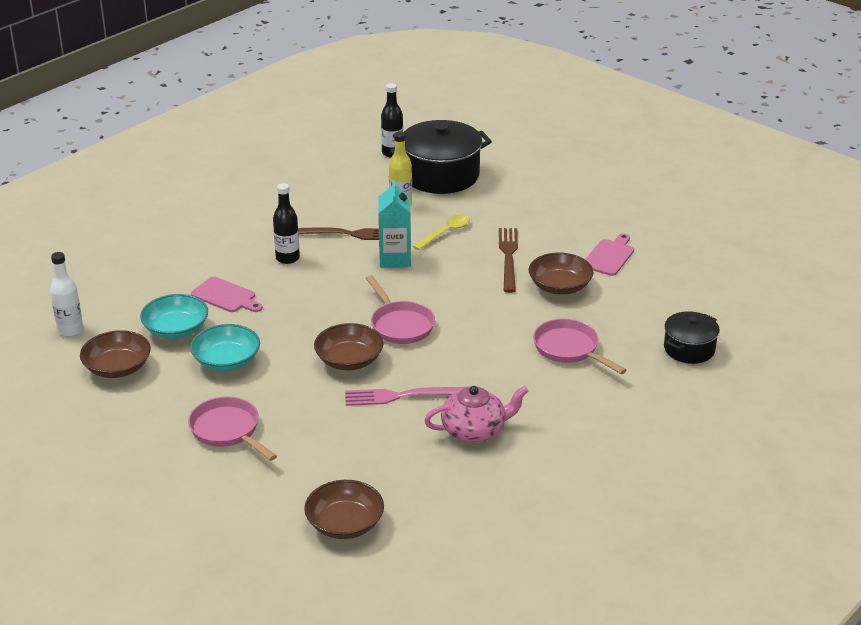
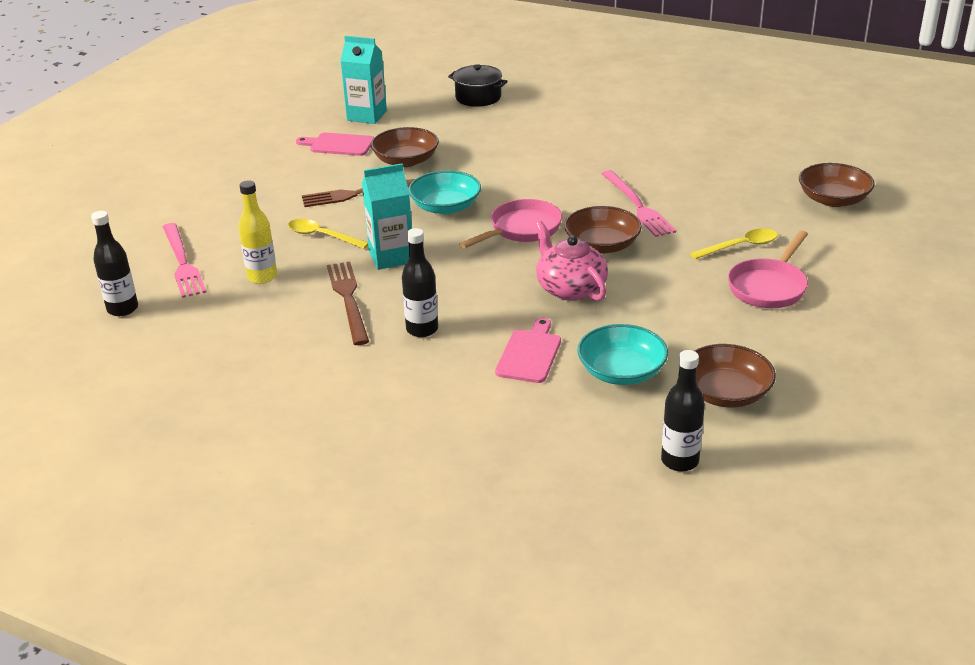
camera: 105 degrees left, 0 degrees up
white bottle [50,252,83,337] -> black bottle [661,350,705,472]
turquoise bowl [190,324,260,371] -> turquoise bowl moved to [408,170,481,214]
black pot [390,120,492,194] -> pink fork [163,223,206,298]
pink teapot [424,386,529,443] -> pink teapot moved to [535,221,608,301]
pink pan [533,319,626,374] -> none
none -> turquoise carton [340,36,387,124]
none -> yellow spoon [690,228,778,259]

